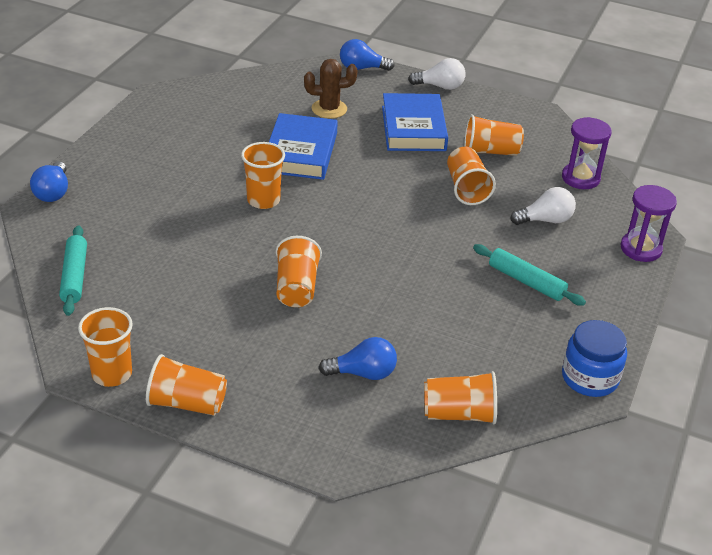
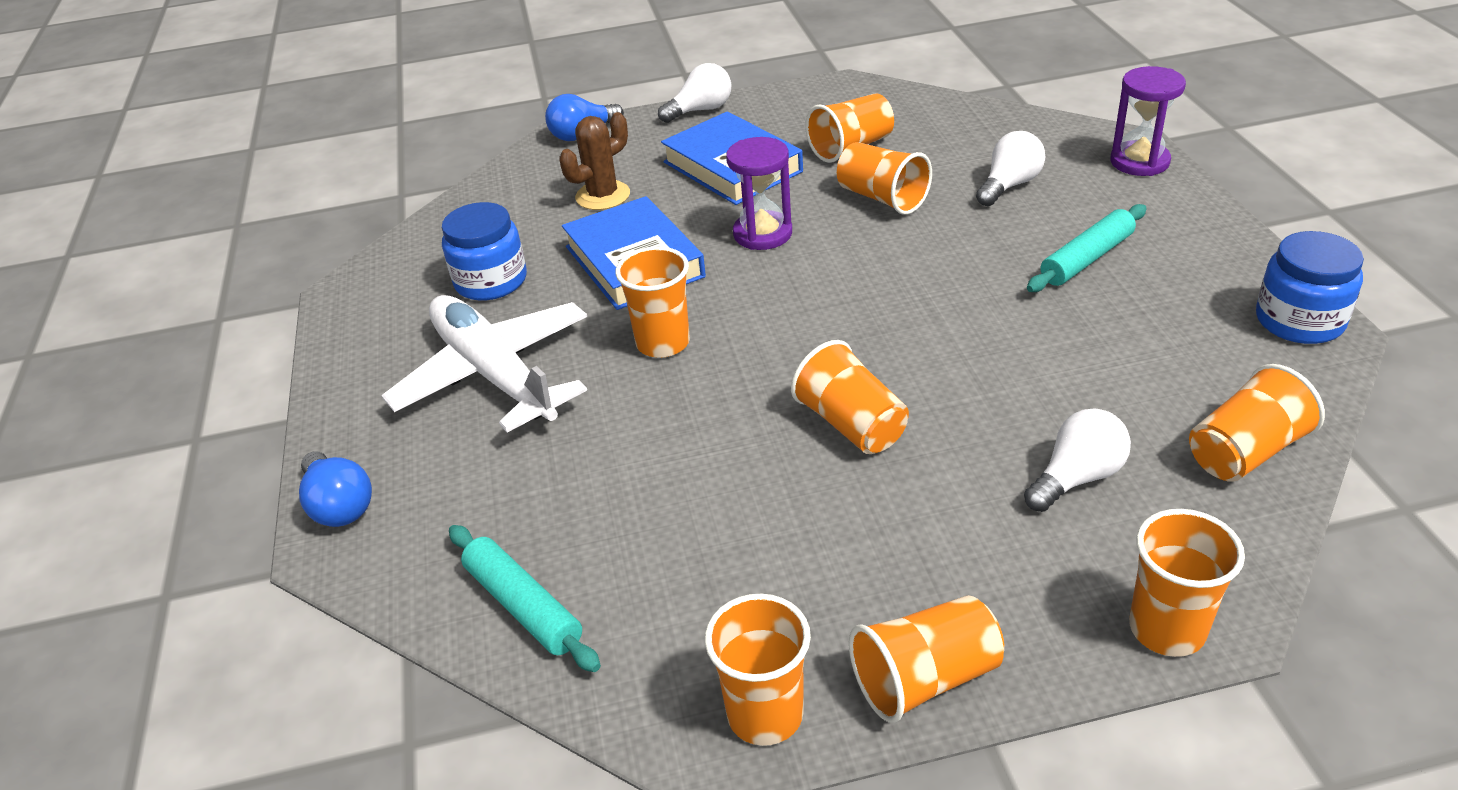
camera: 30 degrees left, 0 degrees up
blue light bulb [319,337,397,380] -> white light bulb [1024,408,1131,512]
turquoise rolling pin [473,244,586,306] -> turquoise rolling pin turned 45 degrees counterclockwise [1027,204,1147,292]
purple hourglass [562,117,612,189] -> purple hourglass moved to [726,137,792,250]
none -> white plane [382,295,587,433]
none -> blue jar [442,202,527,301]
none -> orange cup [1129,509,1245,657]

